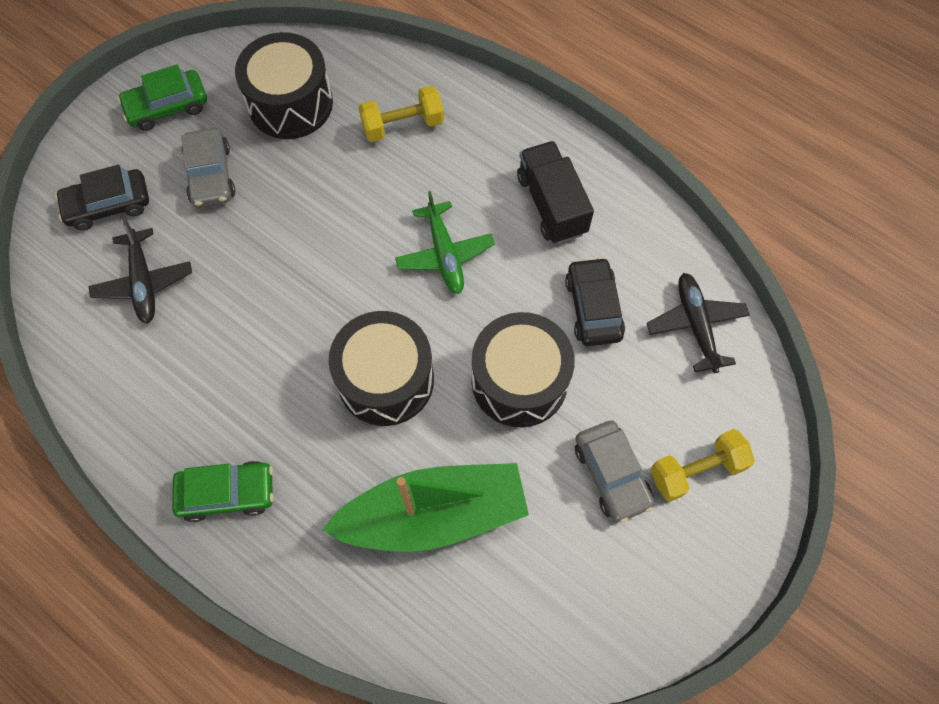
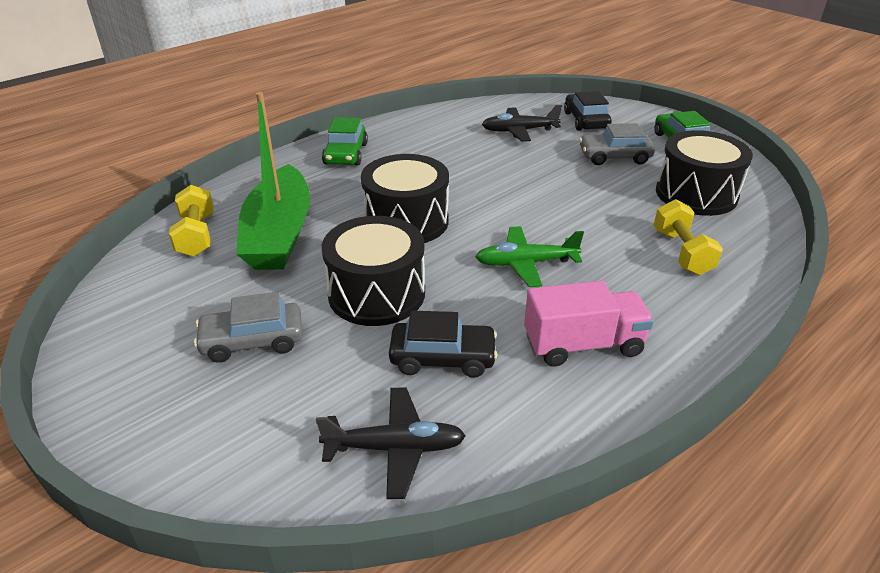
camera: 100 degrees right, 30 degrees down
black truck [517,141,594,244] -> pink truck [524,281,654,367]
yellow dumbbell [651,429,755,502] -> yellow dumbbell moved to [169,185,214,257]

